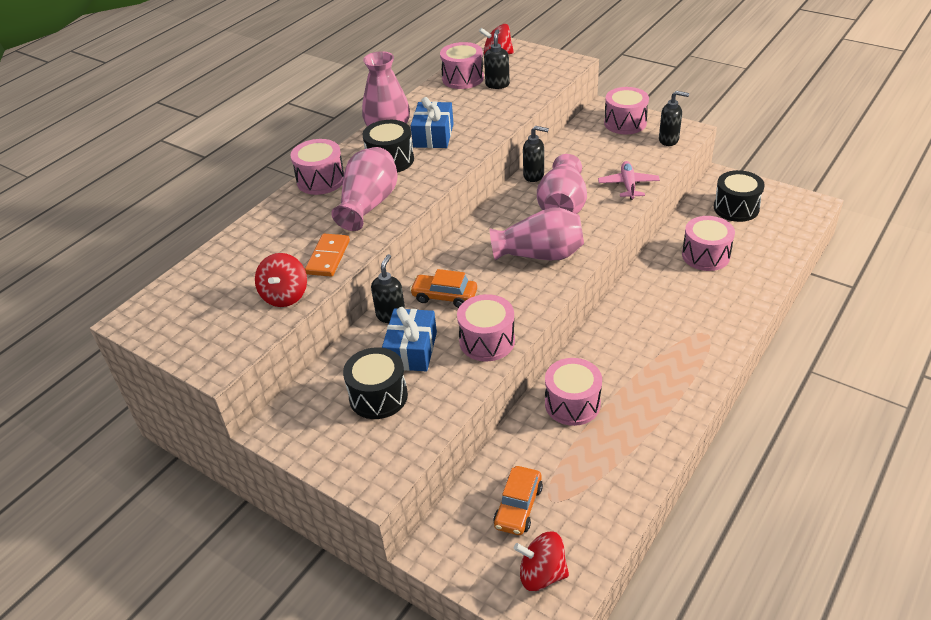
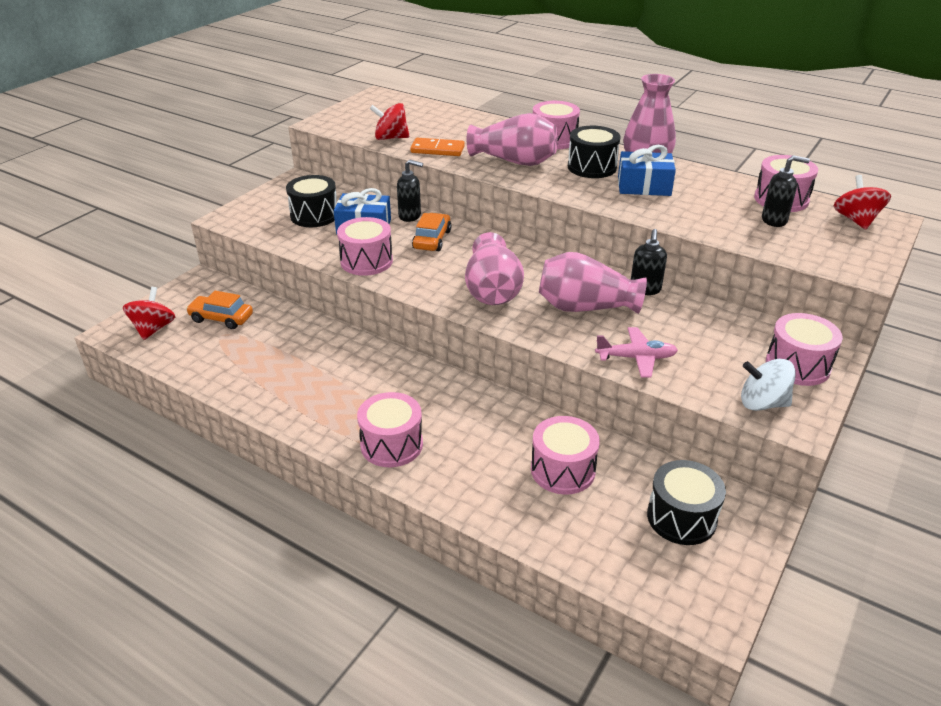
camera: 85 degrees right, 5 degrees down
pink drum [545,358,602,426] -> pink drum moved to [357,392,423,467]
black soap dispenser [659,91,689,146] -> white spinning top [741,359,796,411]

